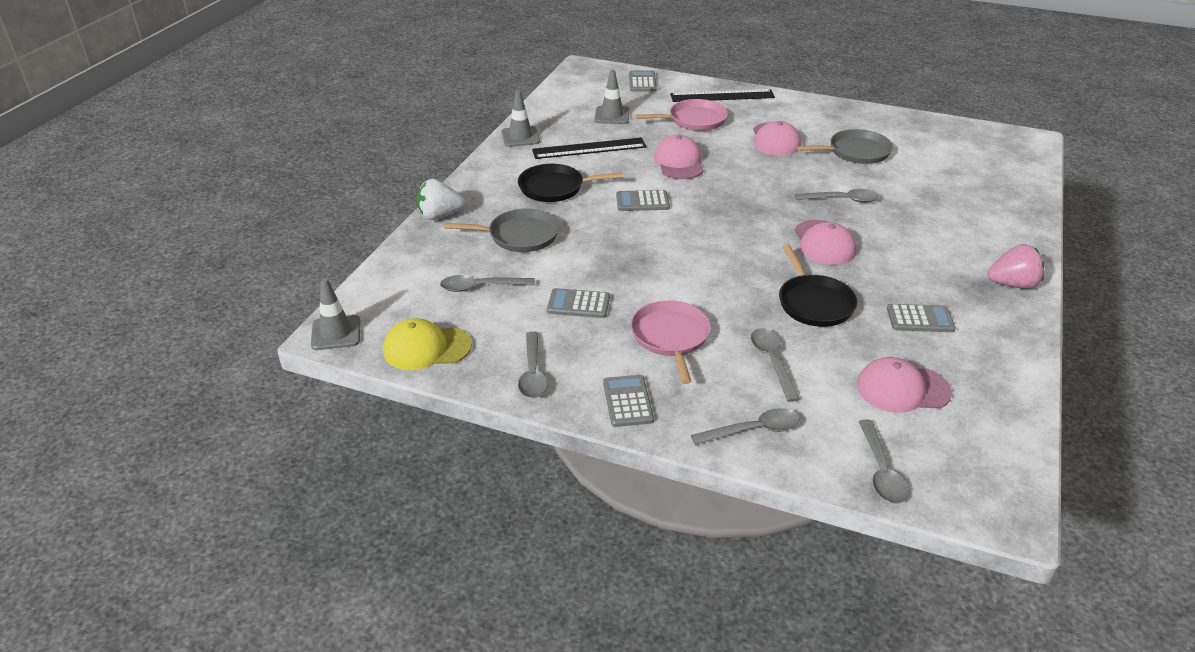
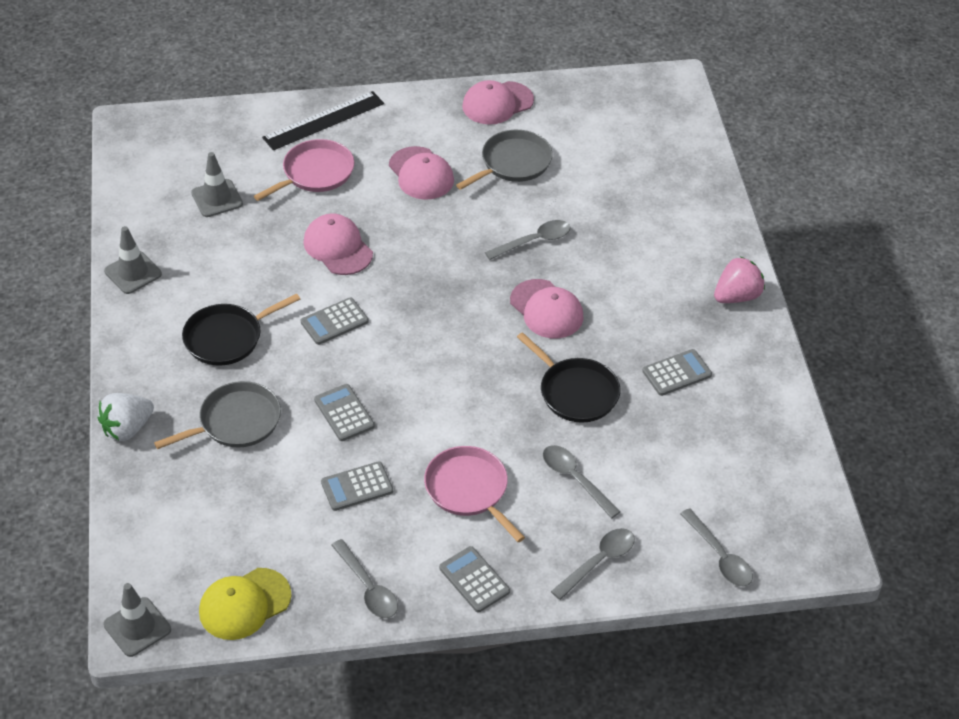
camera: 30 degrees left, 10 degrees up
grey spoon [440,275,535,292] -> none
black ruler [532,137,646,159] -> none
grey calculator [629,71,657,91] -> grey calculator moved to [314,384,375,441]
pink cap [857,357,952,413] -> pink cap moved to [462,80,534,125]

